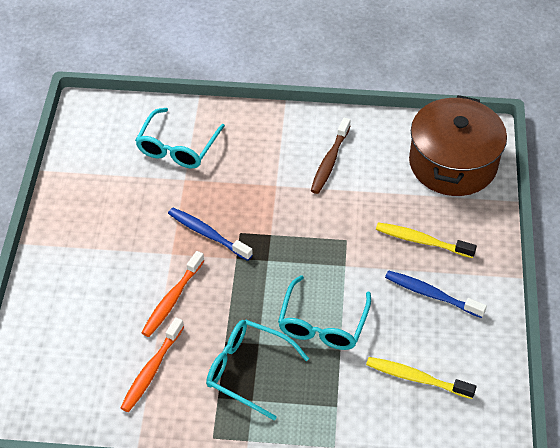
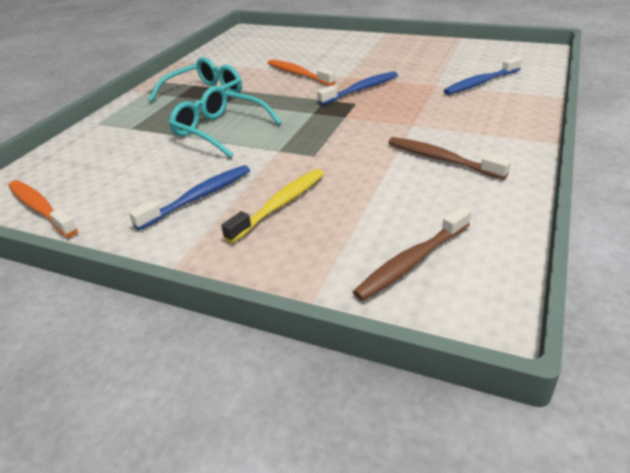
camera: 110 degrees right, 15 degrees down
orange toothbrush [120,317,184,412] -> orange toothbrush moved to [9,180,78,237]
turquoise glasses [135,108,225,168] -> blue toothbrush [443,57,522,95]
yellow toothbrush [366,357,476,399] -> none
brown pot [409,95,507,196] -> brown toothbrush [353,206,471,301]

